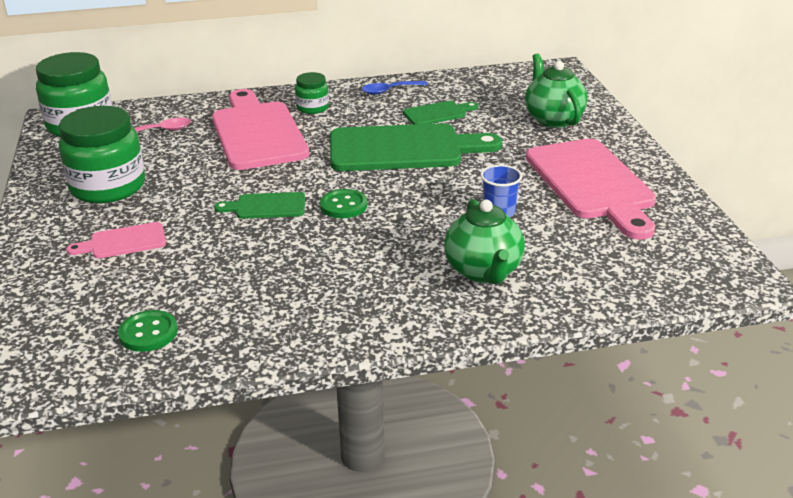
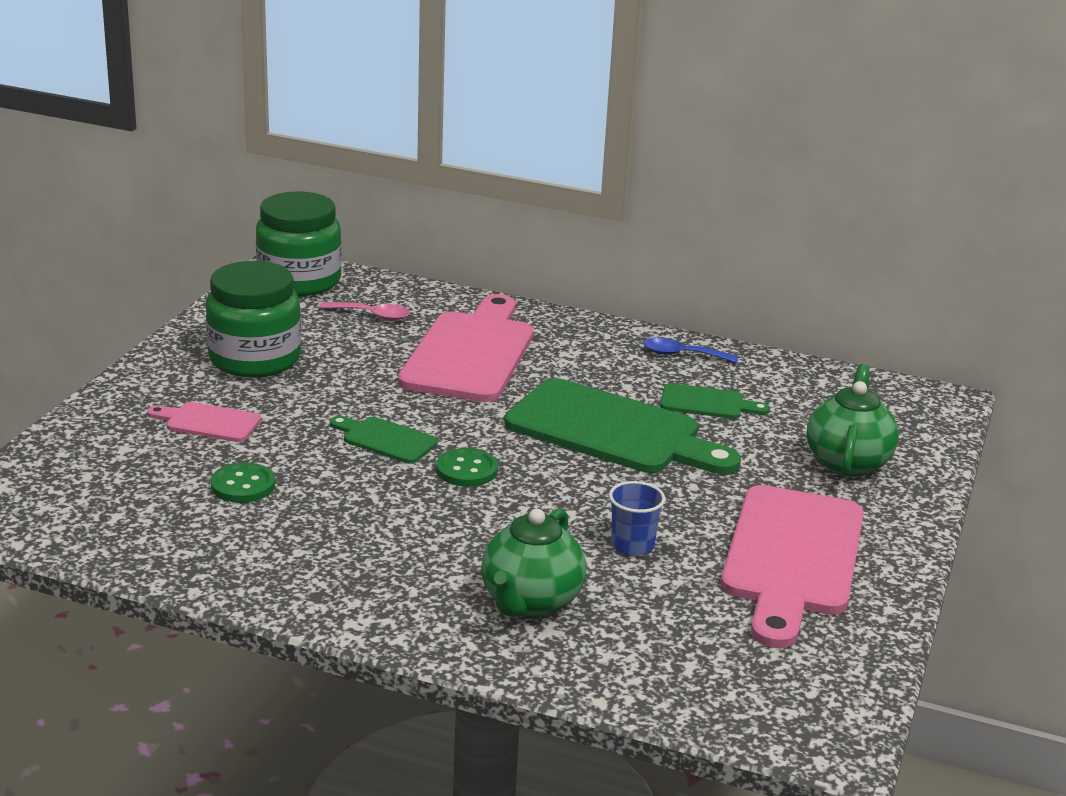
camera: 30 degrees right, 5 degrees down
green button [118,310,178,352] -> green button moved to [211,462,275,503]
green jar [295,72,329,114] -> none

